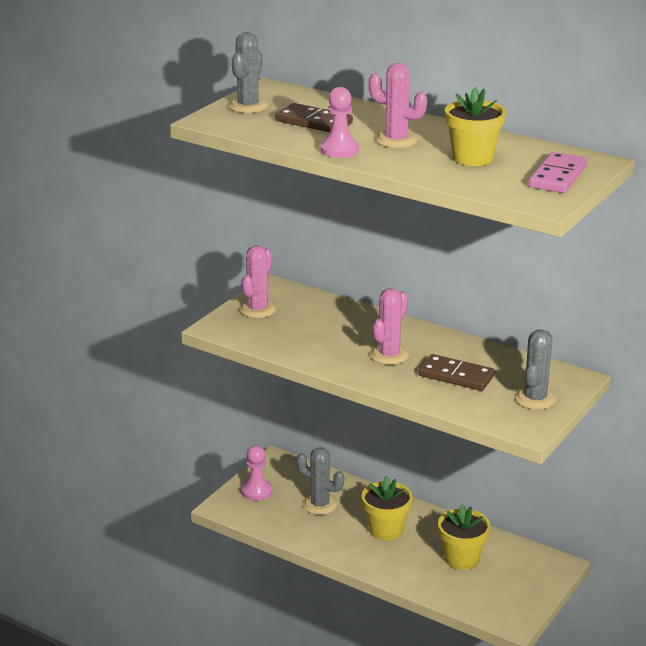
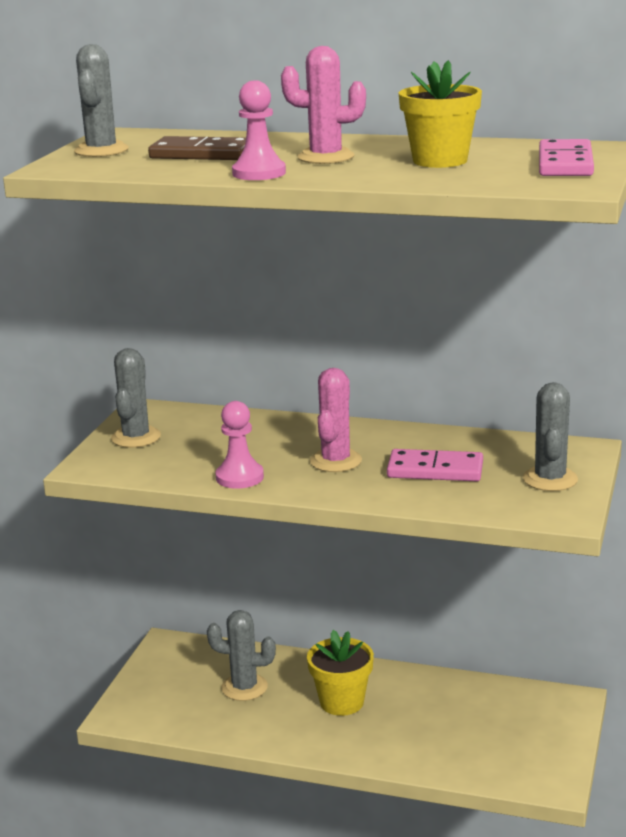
camera: 15 degrees left, 5 degrees down
pink cactus [239,245,276,318] -> grey cactus [111,348,161,448]
pink pawn [241,445,273,501] -> pink pawn moved to [216,401,264,489]
brown domino [419,354,495,391] -> pink domino [387,449,483,481]
yellow flower pot [438,504,490,570] -> none

